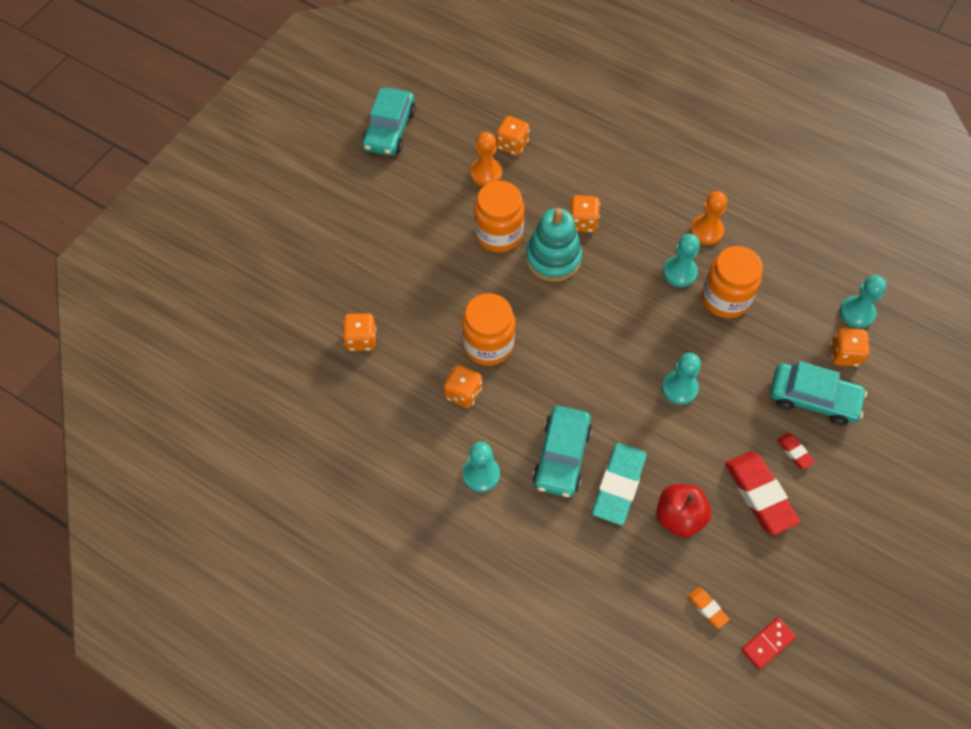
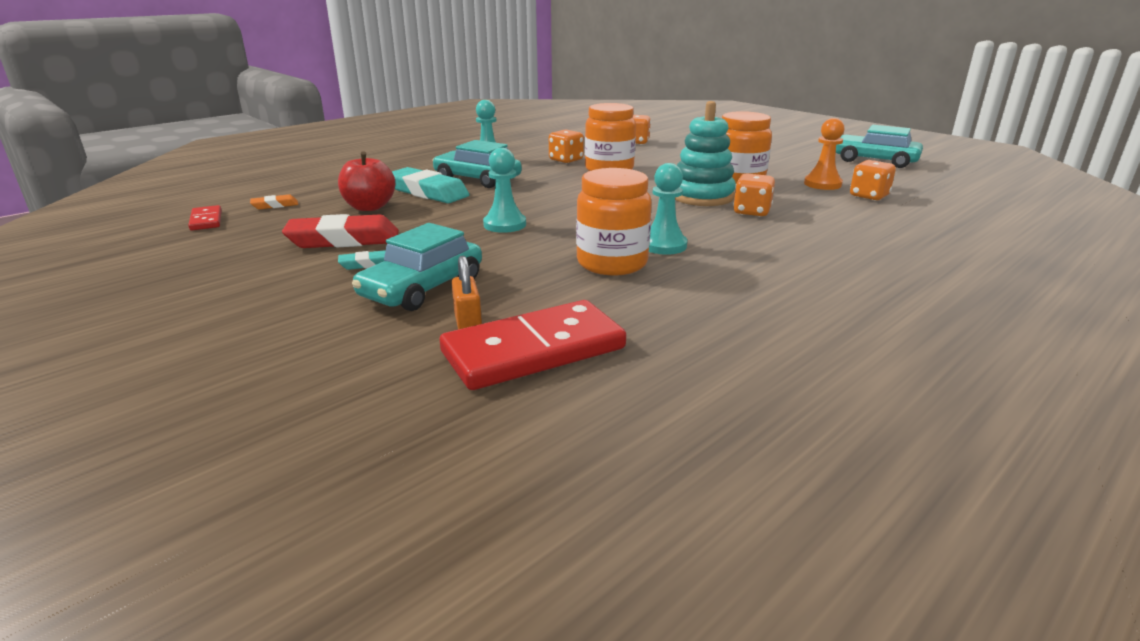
camera: 105 degrees right, 35 degrees down
orange pawn [690,191,727,245] -> none
red eraser [777,433,815,469] -> turquoise eraser [338,250,385,270]
orange dice [830,328,870,367] -> orange padlock [452,256,482,329]
turquoise pawn [840,275,886,328] -> red domino [440,300,626,390]

